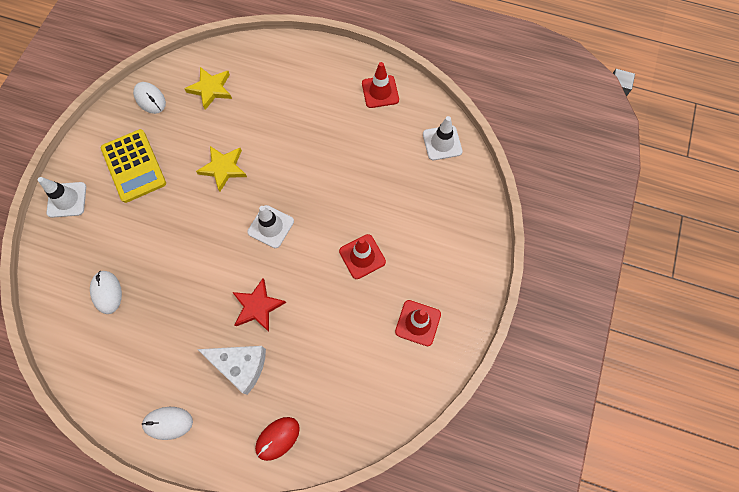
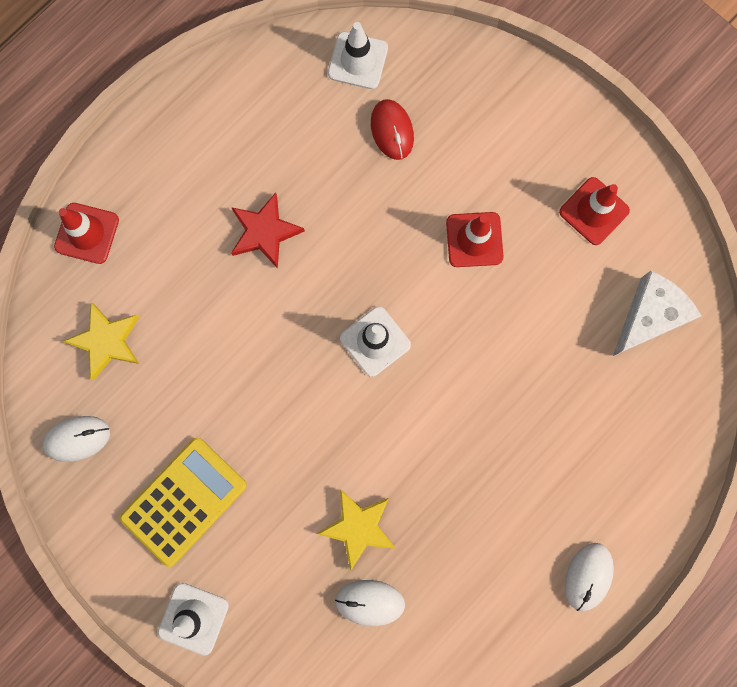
camera: 65 degrees left, 10 degrees up
yellow calculator [101,129,166,203] -> yellow calculator turned 45 degrees counterclockwise [120,438,247,567]
yellow star [196,146,247,192] -> yellow star moved to [317,489,396,571]
white cheese [197,346,266,395] -> white cheese moved to [613,271,701,356]
red star [232,278,286,332] -> red star moved to [231,193,305,269]
red mouse [255,417,300,461] -> red mouse moved to [371,99,414,160]
red traffic cone [362,62,399,108] -> red traffic cone moved to [54,203,119,264]

